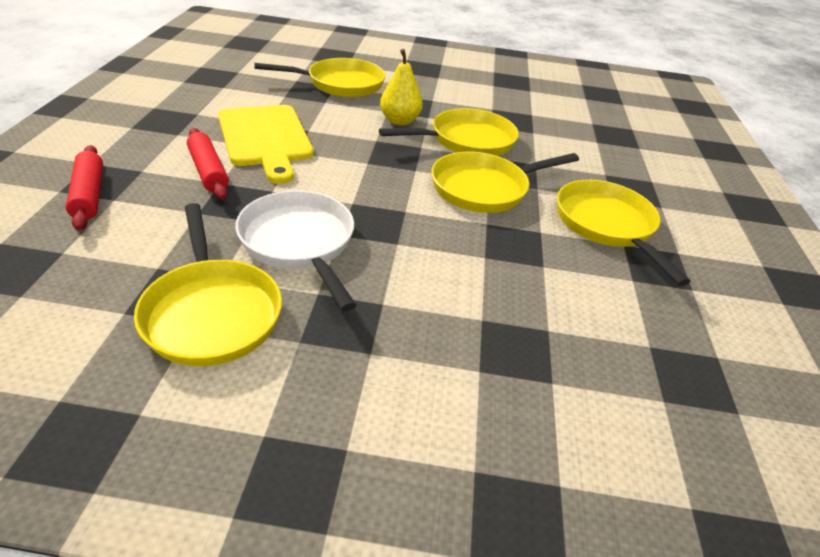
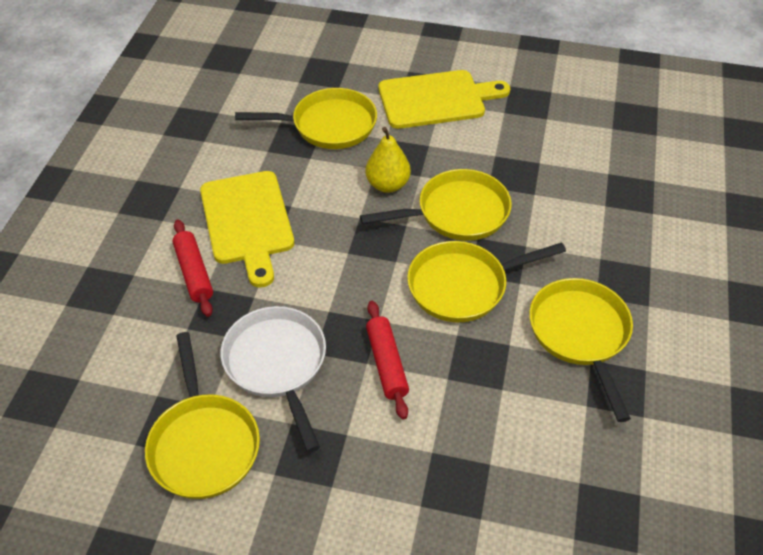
camera: 10 degrees right, 10 degrees up
red rolling pin [66,145,103,231] -> red rolling pin moved to [366,301,409,420]
none -> yellow cutting board [378,70,510,129]

